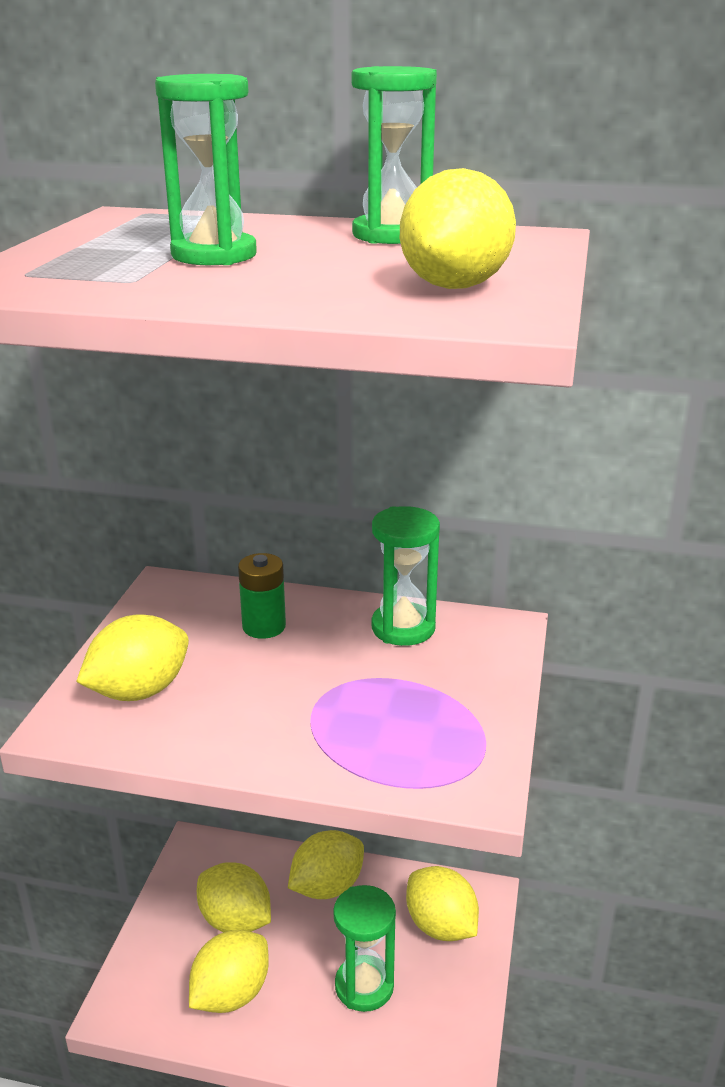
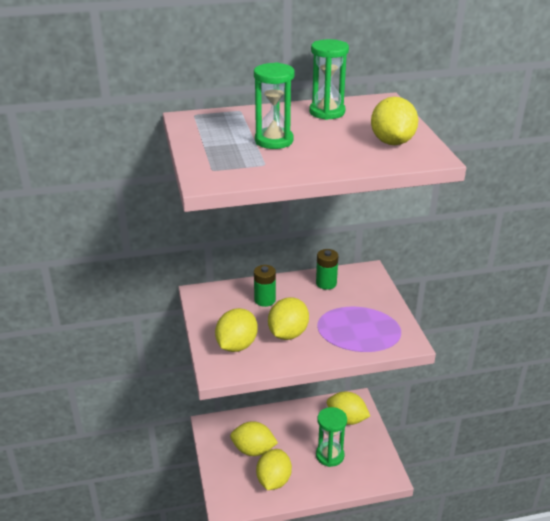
camera: 25 degrees left, 5 degrees up
yellow lemon [288,830,364,899] -> yellow lemon moved to [268,297,309,340]
green hourglass [372,506,440,646] -> green battery [316,249,338,290]

